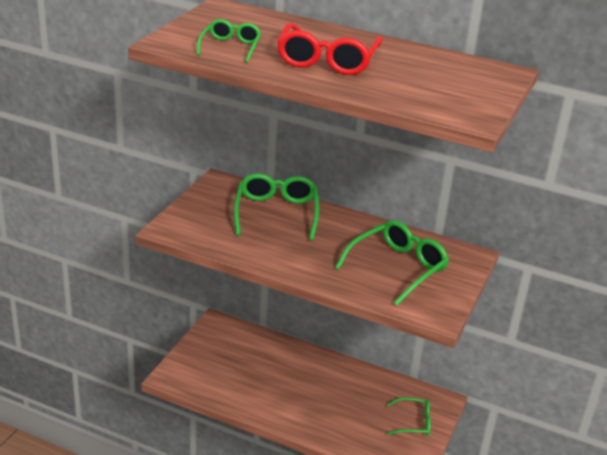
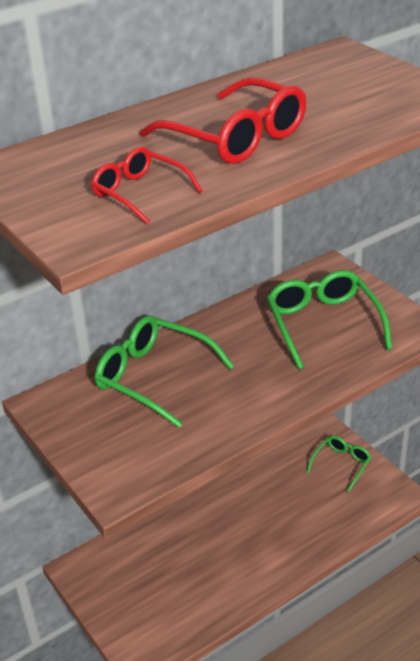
camera: 55 degrees left, 5 degrees up
green glasses [197,19,261,63] -> red glasses [91,147,203,224]

